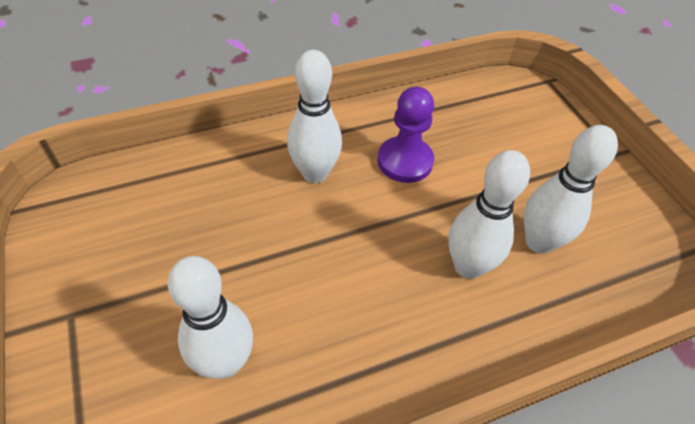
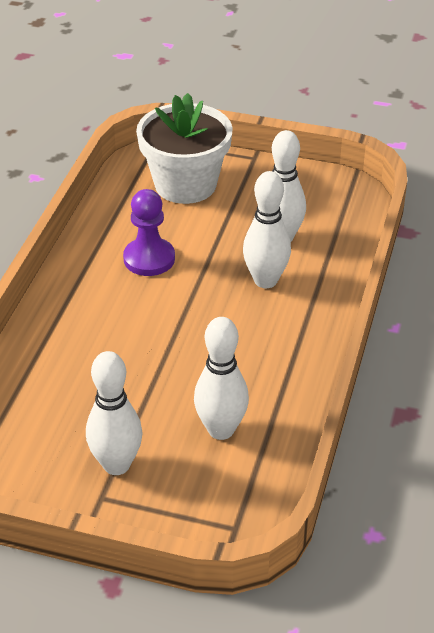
camera: 50 degrees left, 10 degrees down
white bowling pin [287,50,342,183] -> white bowling pin moved to [86,351,143,475]
none -> white flower pot [136,93,233,204]

